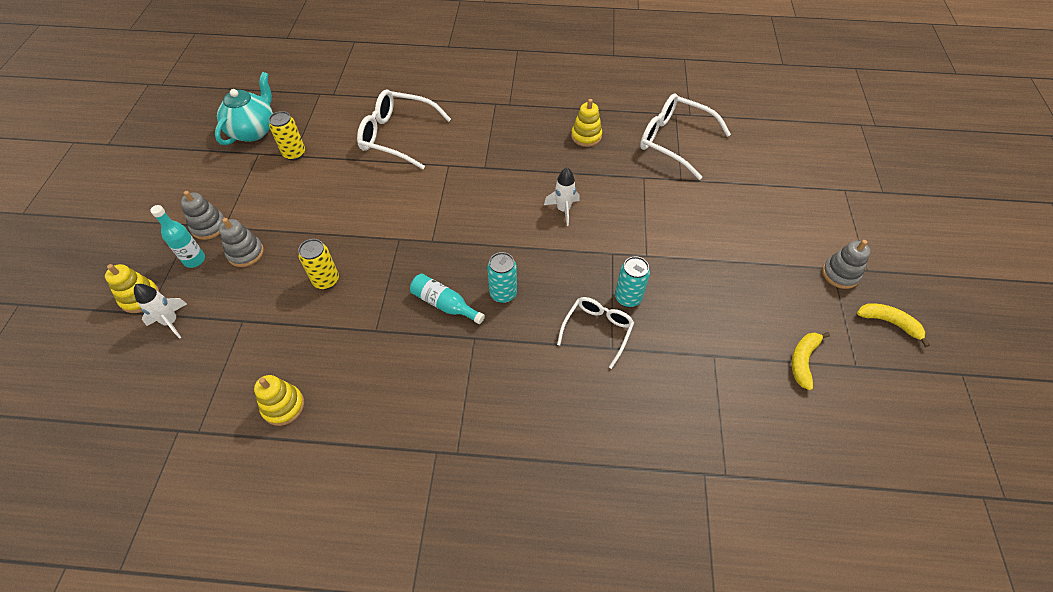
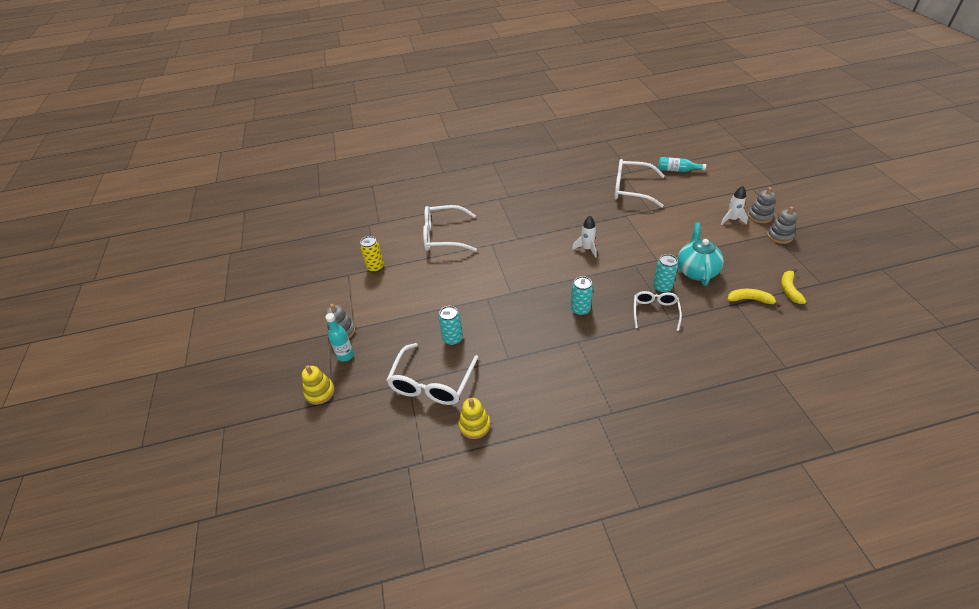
camera: 15 degrees left, 10 degrees down
white rocket [134,284,187,339] -> white rocket moved to [721,186,748,225]
turquoise teapot [215,72,273,145] -> turquoise teapot moved to [677,223,724,286]
grey stacking toy [219,218,264,267] -> grey stacking toy moved to [748,187,775,223]
yellow can [298,239,339,290] -> turquoise can [438,306,463,345]
turquoise bottle [410,274,485,324] -> turquoise bottle moved to [658,157,706,172]
yellow stacking toy [571,99,602,147] -> none
yellow banana [857,303,930,347] -> yellow banana moved to [728,289,781,307]
none -> white glasses [387,343,478,405]

